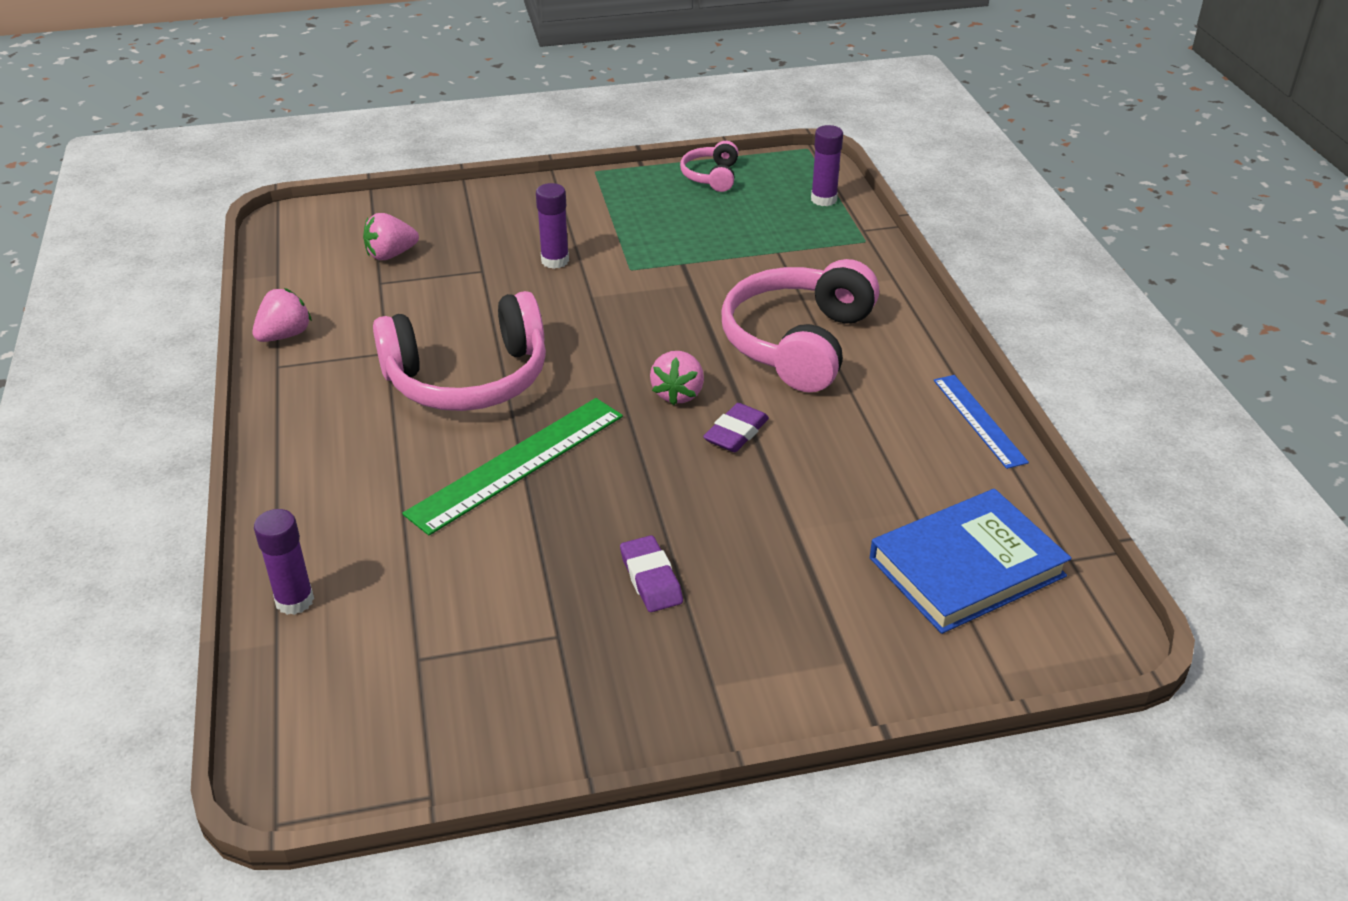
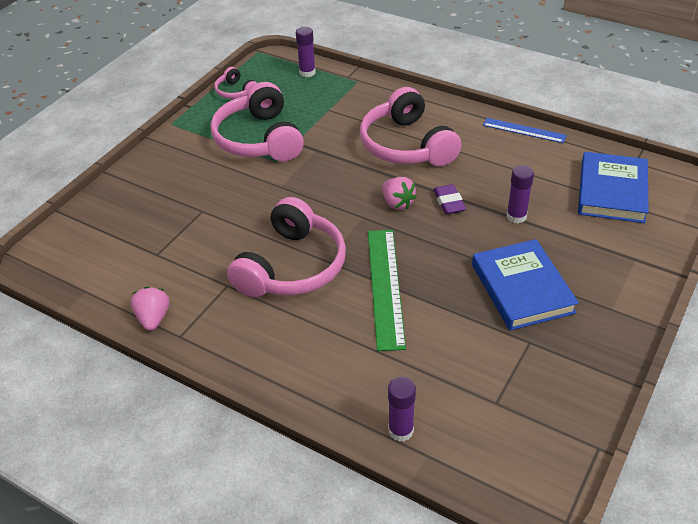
camera: 45 degrees left, 5 degrees up
pink strawberry [363,213,419,260] -> none
purple glue stick [536,183,569,269] -> purple glue stick moved to [506,165,534,223]
purple eraser [620,535,683,612] -> blue book [472,239,579,331]
none -> pink headphones [210,82,304,162]

